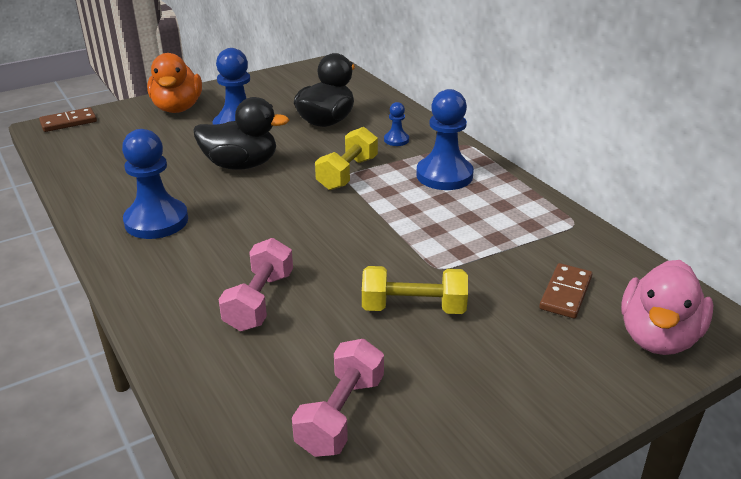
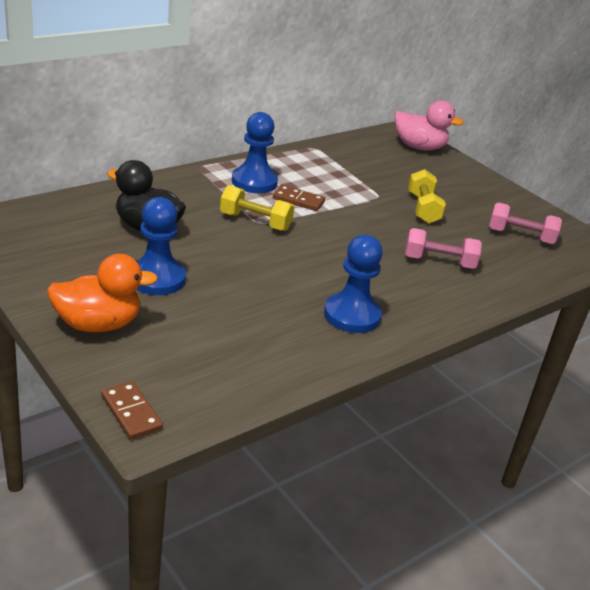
camera: 100 degrees left, 0 degrees up
black duck [194,97,289,170] -> none
blue pawn [384,102,409,146] -> none
brown domino [539,263,592,319] -> brown domino moved to [273,185,325,211]

